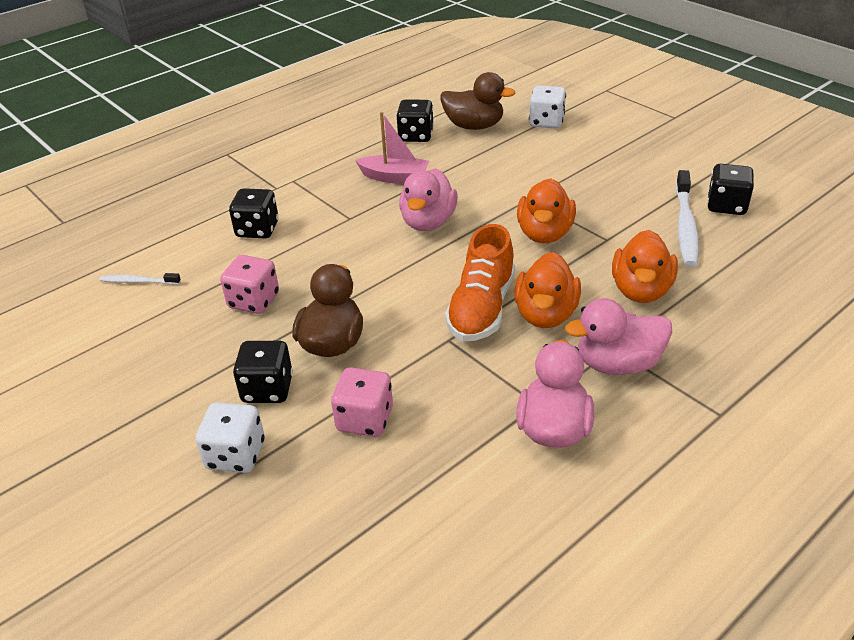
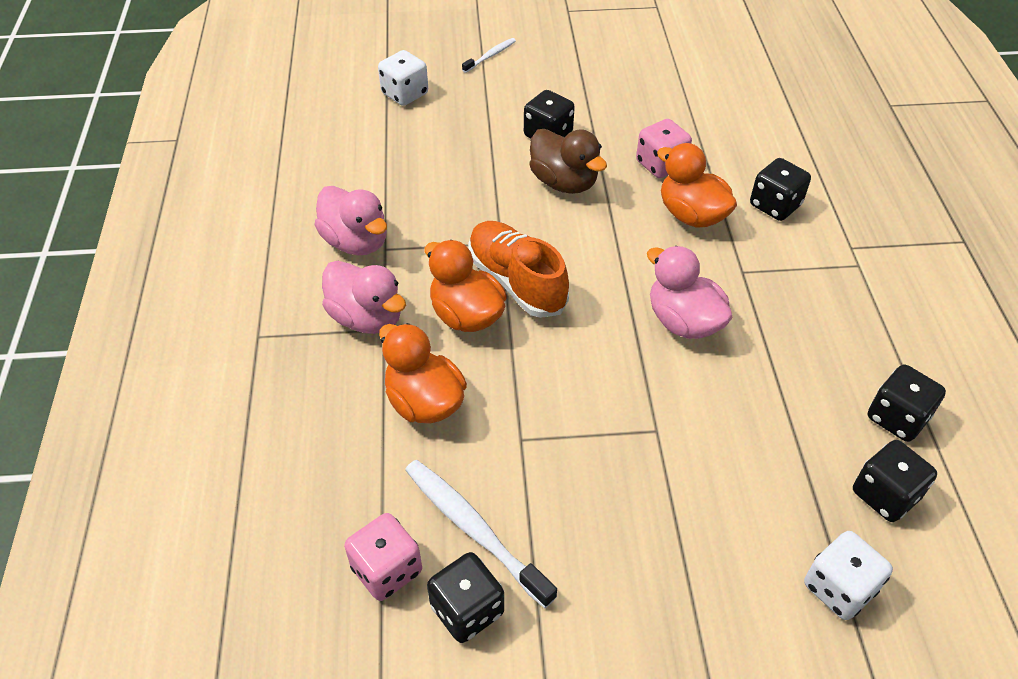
camera: 125 degrees right, 10 degrees up
white toothbrush [99,273,181,285] -> white toothbrush moved to [462,38,516,73]
white dice [196,402,264,473] -> white dice moved to [378,50,428,106]
pink dice [331,367,393,437] -> pink dice moved to [344,513,422,601]
pink boat [355,112,430,184] -> none
brown duck [441,72,515,130] -> black dice [853,440,937,522]
orange duck [517,178,576,243] -> orange duck moved to [657,143,737,228]
pink duck [565,298,672,375] -> pink duck turned 105 degrees clockwise [322,261,406,334]

